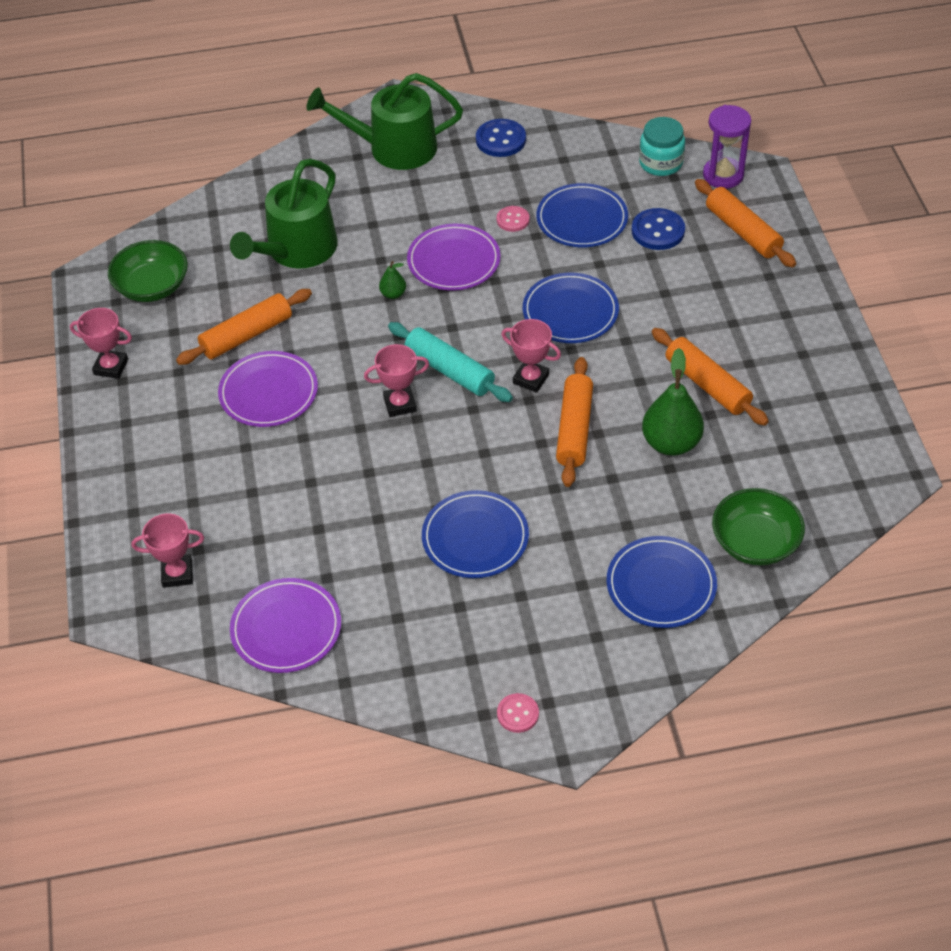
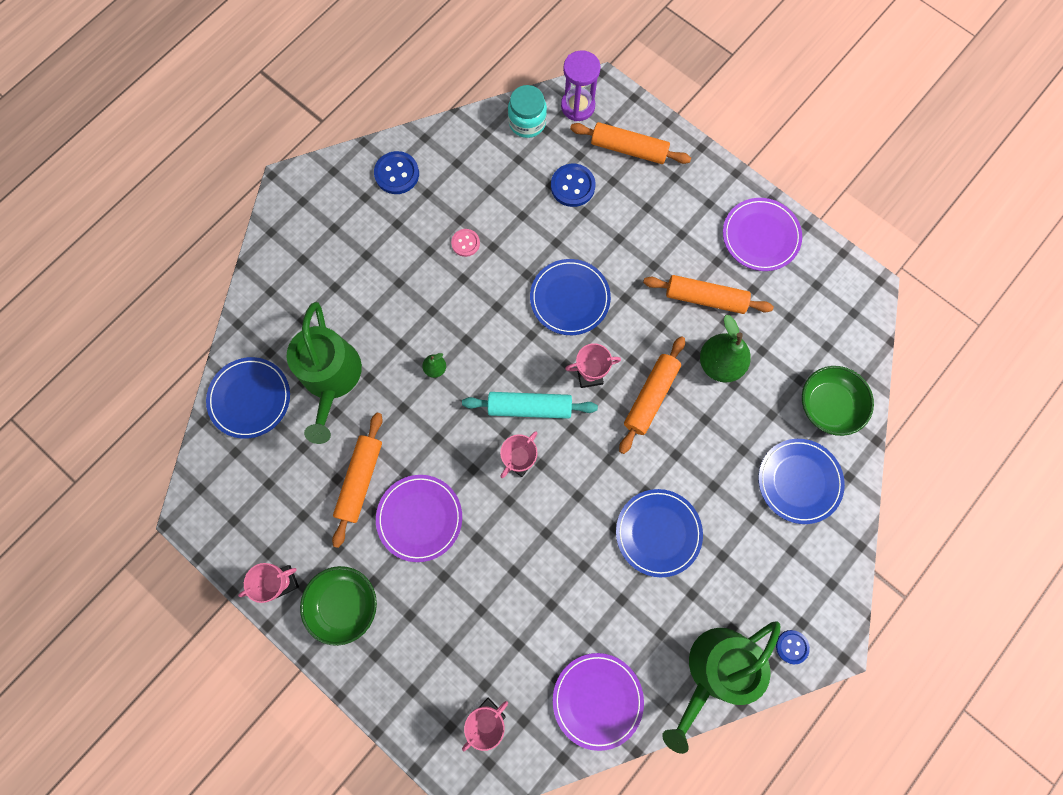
camera: 40 degrees left, 25 degrees up
green bowl [108,240,188,302] -> green bowl moved to [300,566,377,646]
green watering can [306,73,463,170] -> green watering can moved to [662,621,780,754]
purple plate [407,224,501,291] -> purple plate moved to [723,198,802,271]
pink button [497,693,539,733] -> blue button [776,630,810,664]
blue plate [536,183,628,247] -> blue plate moved to [206,357,290,439]
orange rolling pin [556,357,593,487] -> orange rolling pin turned 60 degrees clockwise [619,336,685,454]

